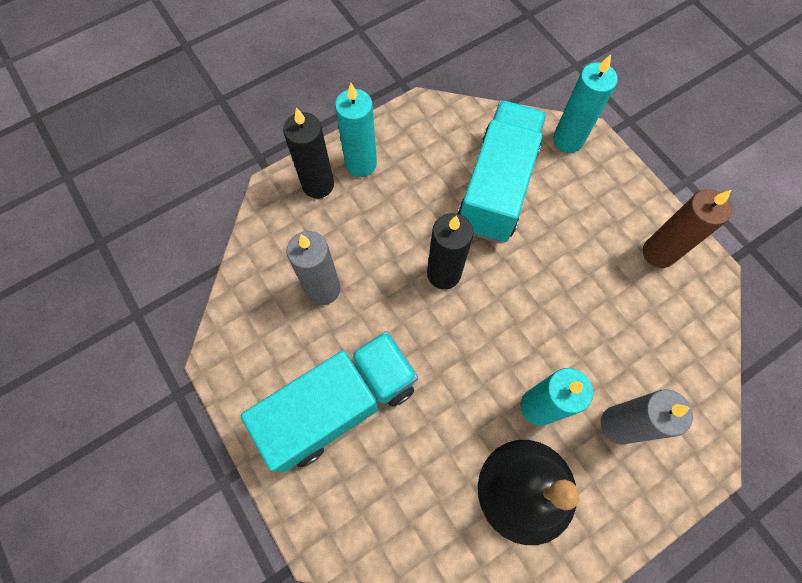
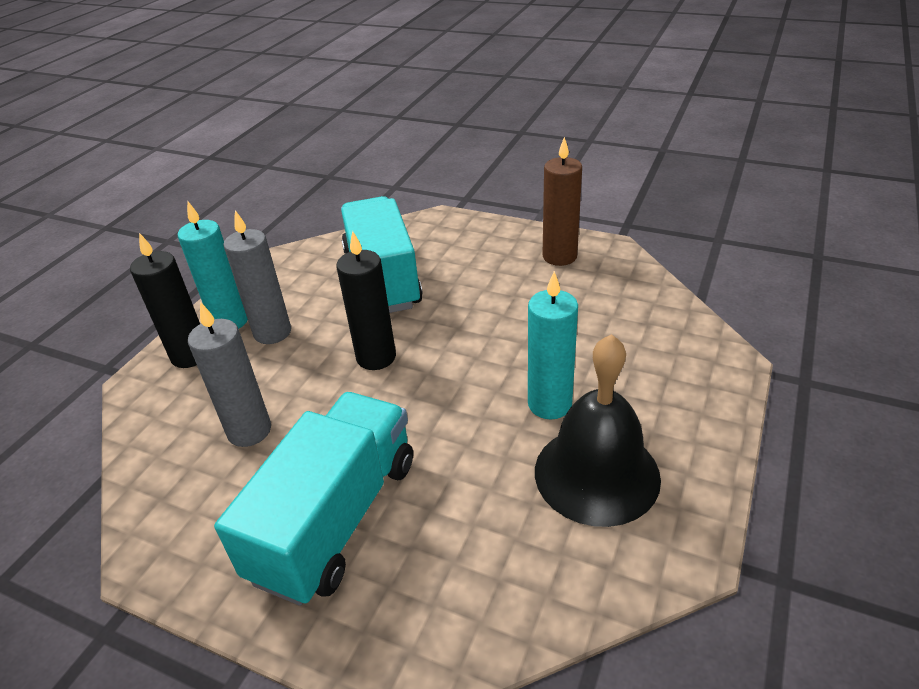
camera: 30 degrees left, 30 degrees down
turquoise candle [553,54,618,153] -> none
grey candle [601,389,693,444] -> grey candle moved to [223,210,291,344]

